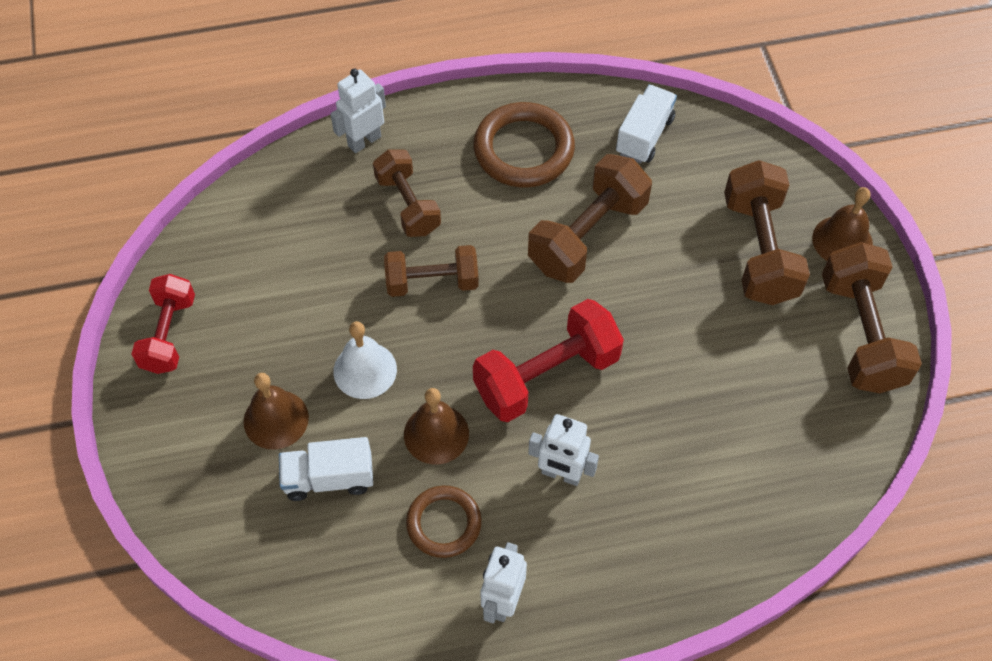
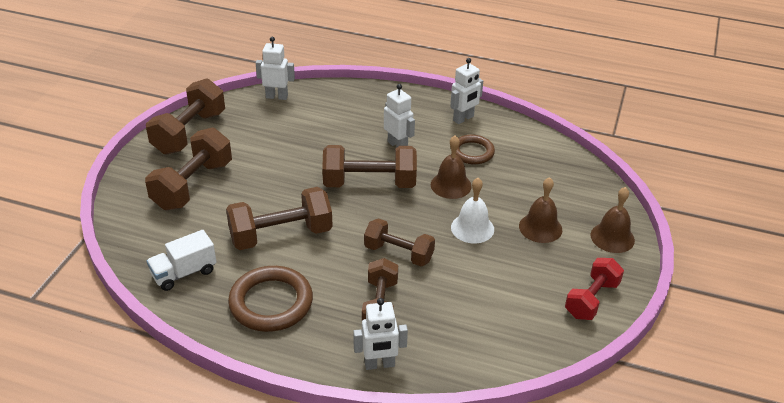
camera: 150 degrees left, 20 degrees down
white truck [279,437,373,501] -> none
red dumbbell [473,299,624,422] -> brown dumbbell [322,145,417,188]
brown bell [812,187,873,261] -> brown bell moved to [591,187,635,253]
none -> white robot [256,37,295,100]

